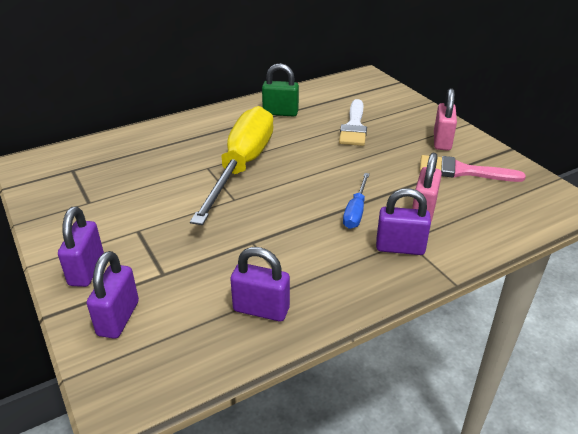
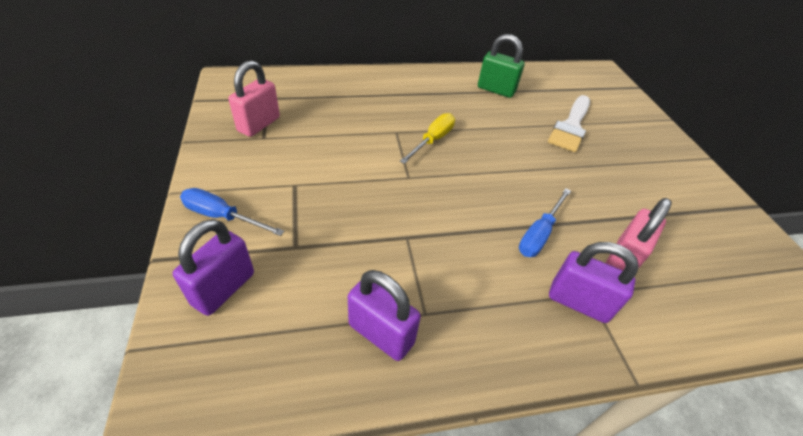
camera: 15 degrees right, 10 degrees up
purple padlock [58,206,104,287] -> blue screwdriver [180,188,284,236]
yellow screwdriver [190,106,274,225] -> yellow screwdriver [400,113,455,164], size x0.43
pink brush [419,155,526,182] -> none
pink padlock [434,88,457,151] -> pink padlock moved to [229,60,280,137]

